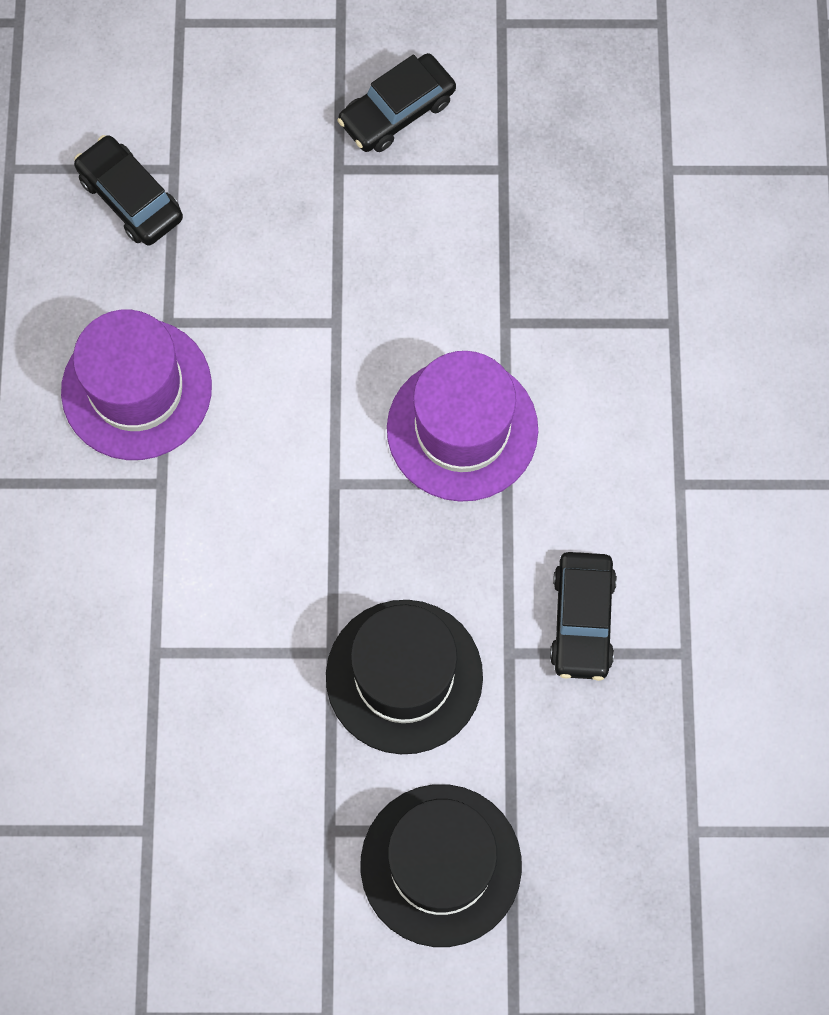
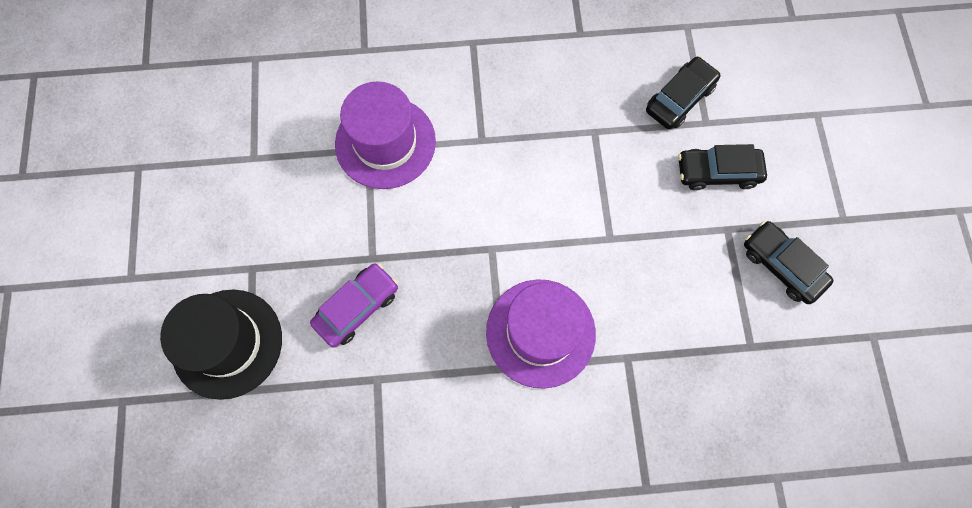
camera: 85 degrees right, 0 degrees up
purple hat [61,310,212,460] -> purple hat moved to [335,81,436,189]
black hat [326,600,483,754] -> purple car [310,263,398,348]
black car [550,552,617,681] -> black car moved to [678,144,767,190]

